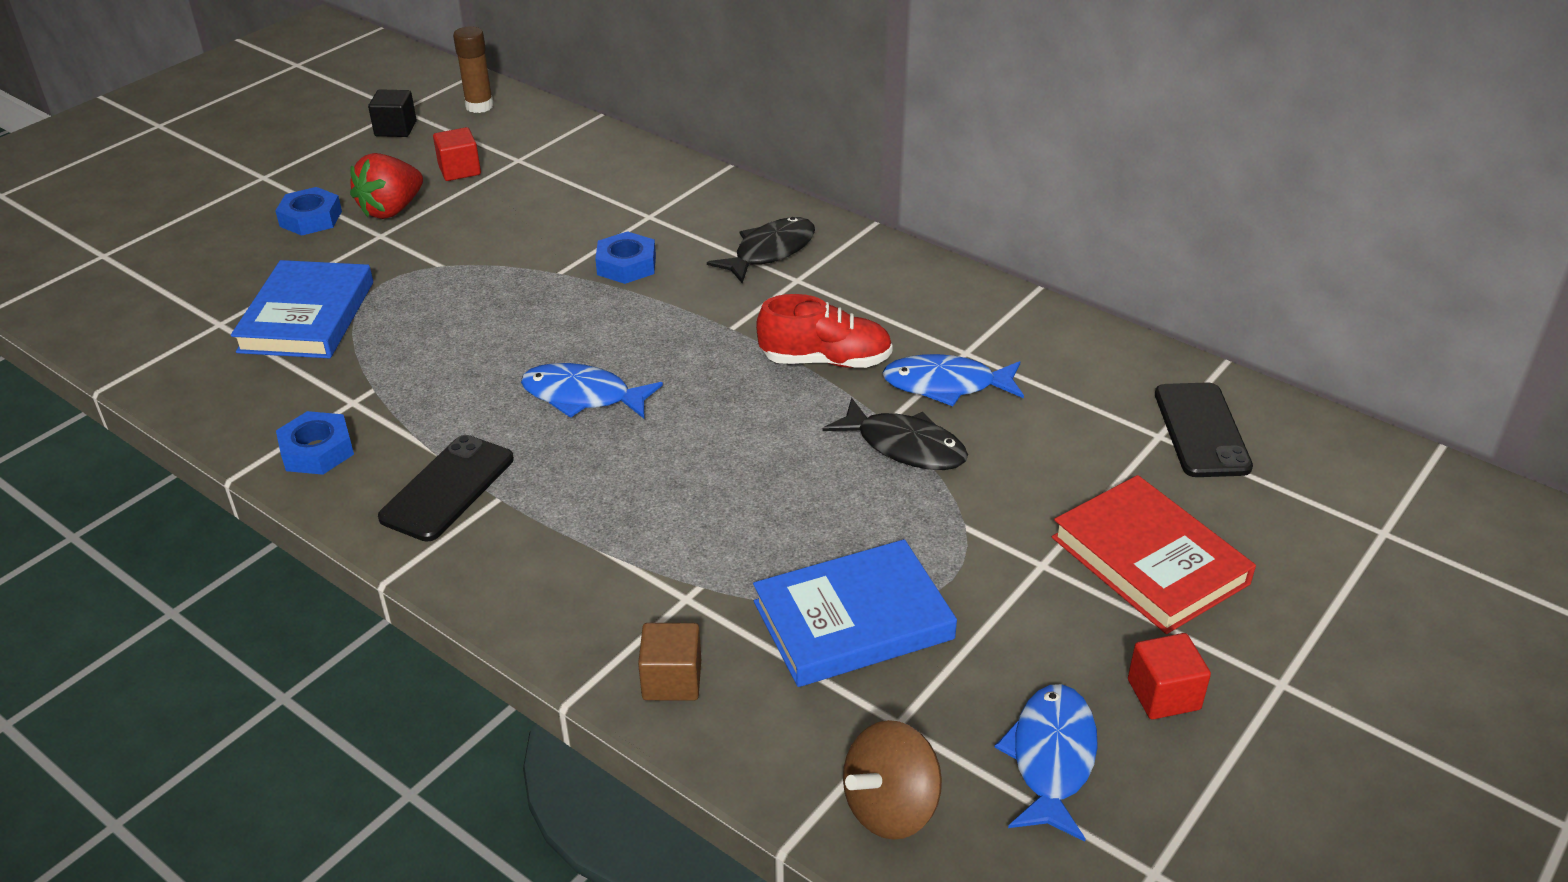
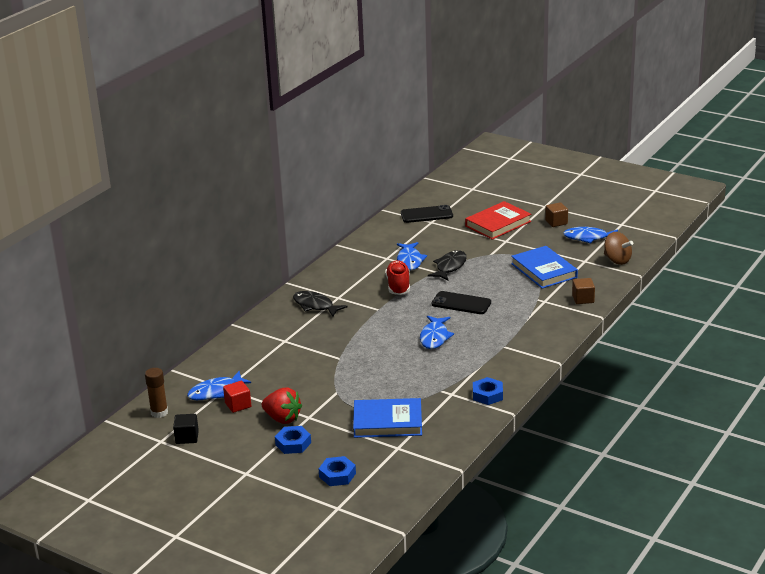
camera: 95 degrees left, 10 degrees down
black phone [378,435,514,542] -> black phone moved to [432,291,491,314]
blue nut [595,231,656,284] -> blue nut moved to [319,456,356,486]
red cube [1128,633,1211,720] -> brown cube [545,202,568,227]
none -> blue fish [187,371,251,400]

